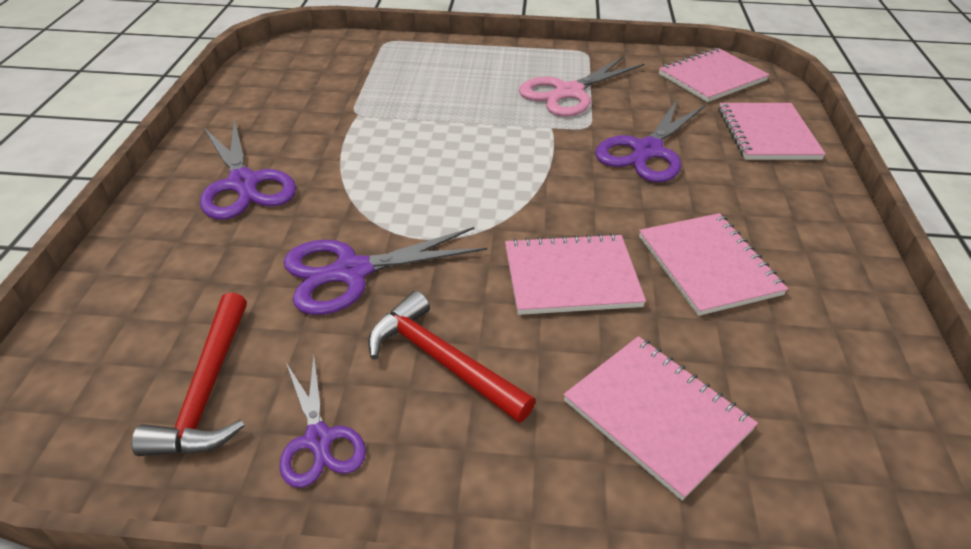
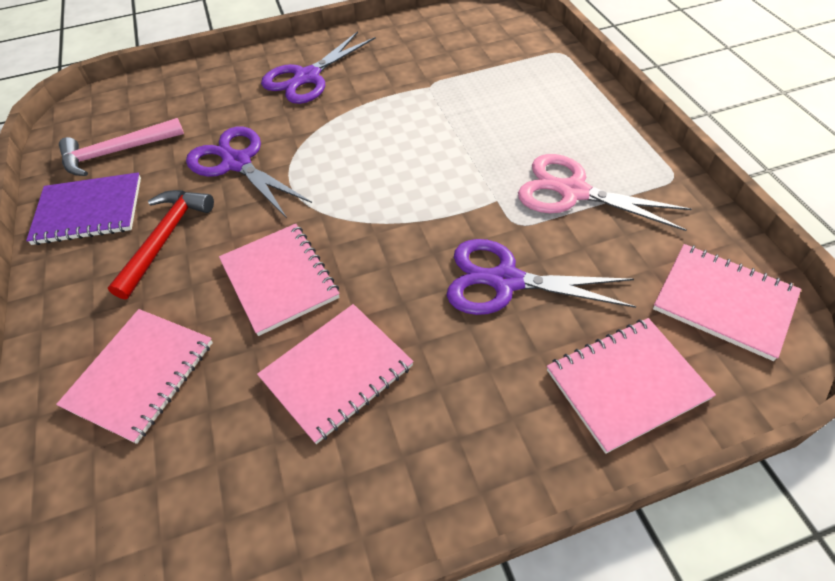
camera: 70 degrees right, 10 degrees up
red hammer [132,293,247,456] -> pink hammer [59,118,184,176]
purple scissors [279,356,366,488] -> purple notebook [26,172,141,245]

